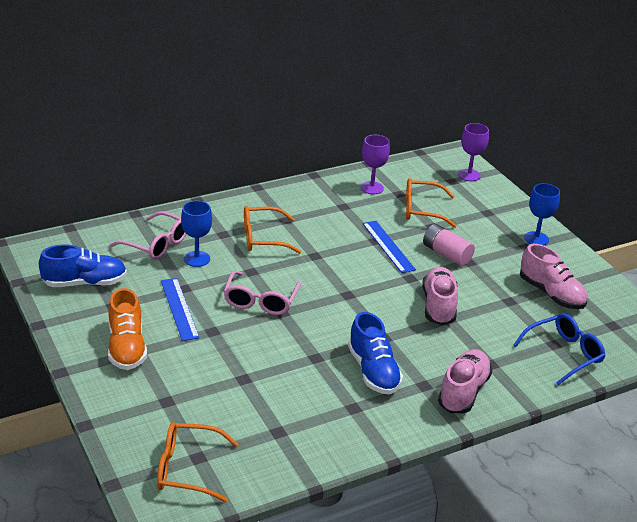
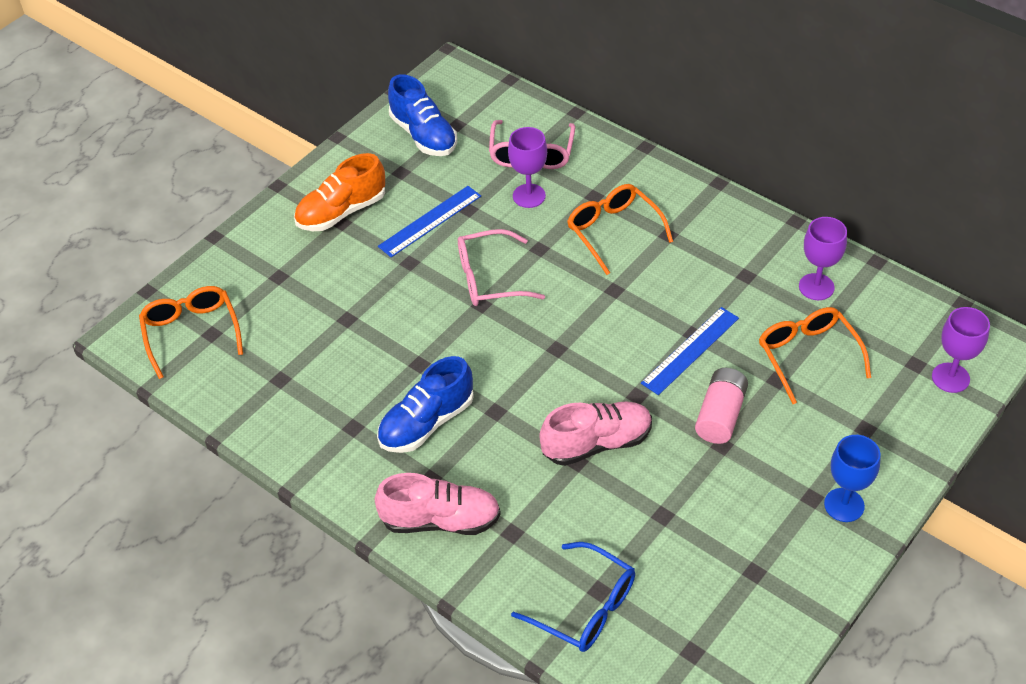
camera: 70 degrees right, 15 degrees up
blue goblet [181,201,212,267] -> purple goblet [508,127,547,208]
pink shoe [520,244,588,309] -> none

